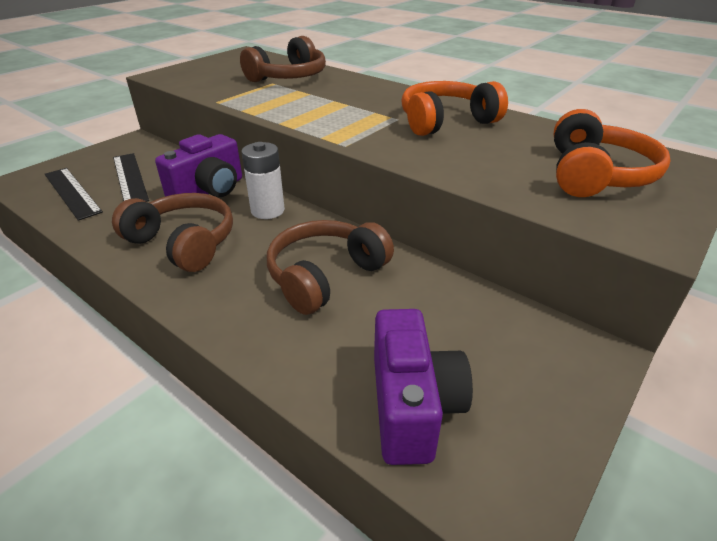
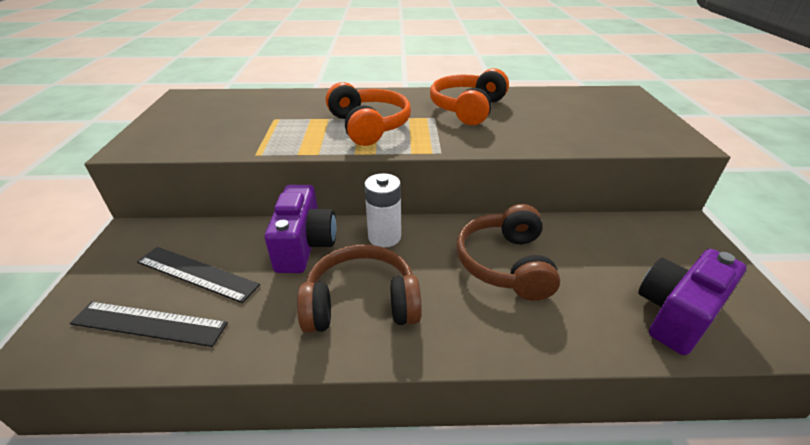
camera: 40 degrees left, 0 degrees up
brown headphones [240,36,326,82] -> none
purple camera [374,309,473,465] -> purple camera turned 90 degrees counterclockwise [638,249,746,355]
orange headphones [554,109,671,197] -> orange headphones moved to [326,82,411,146]

